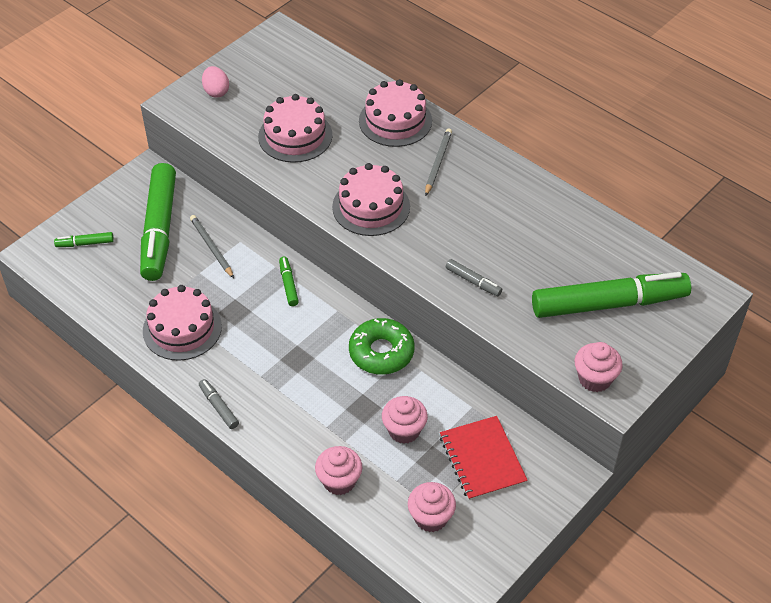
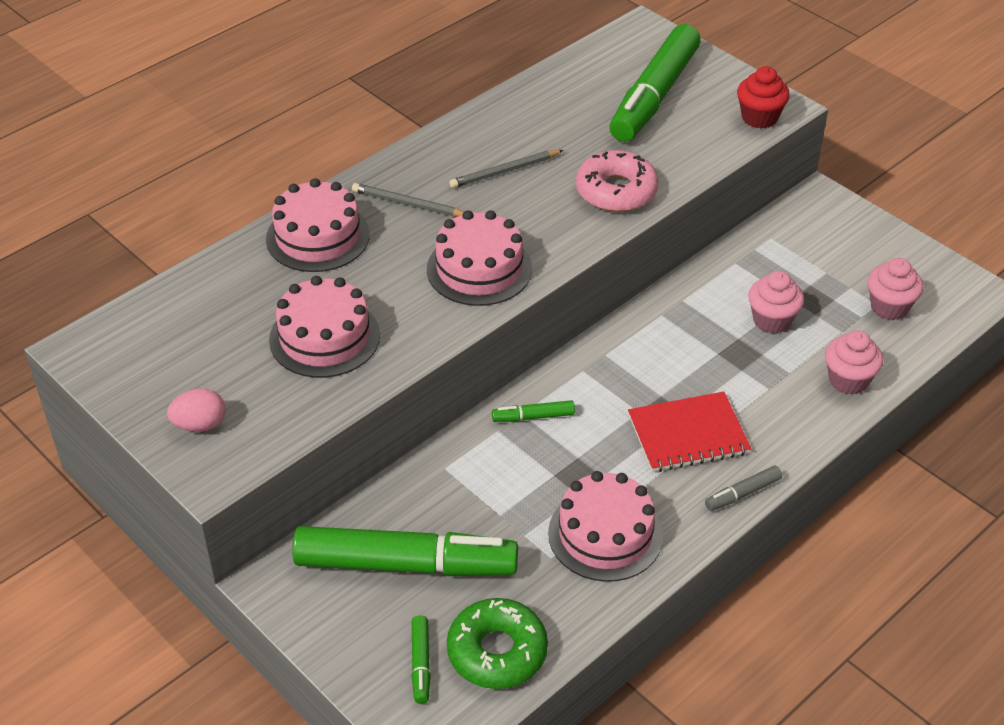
camera: 85 degrees left, 5 degrees down
grey pencil [190,215,234,278] -> grey pencil moved to [449,150,563,188]
green donut [349,318,414,375] -> green donut moved to [447,598,548,689]
red notebook [440,416,528,500] -> red notebook moved to [628,392,751,472]
grey marker [446,259,502,296] -> pink donut [576,150,659,212]
green marker [532,272,691,318] -> green marker turned 150 degrees counterclockwise [610,24,701,142]
pink cupcake [574,342,623,392] -> red cupcake [737,66,790,129]

